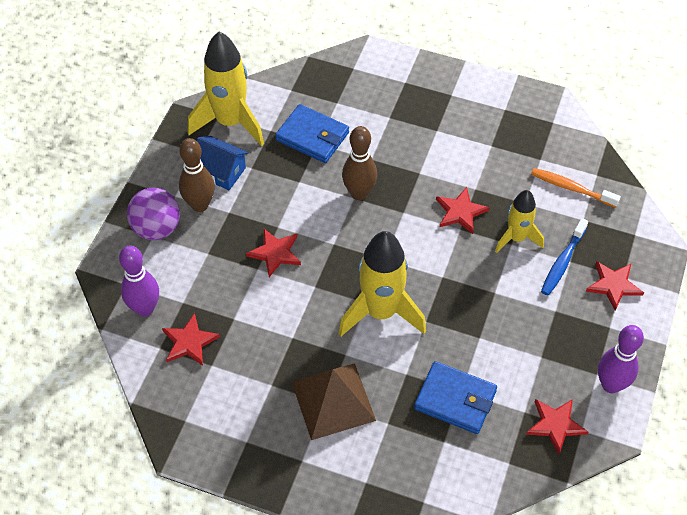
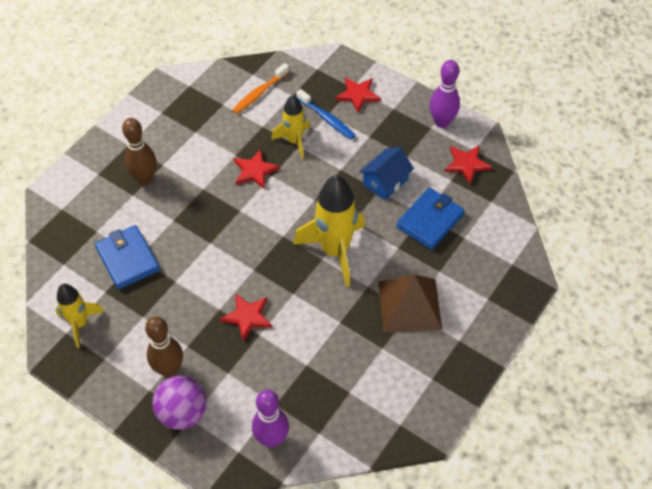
camera: 75 degrees left, 0 degrees up
red star [162,313,220,366] -> none
yellow rocket [188,32,264,146] -> yellow rocket [56,284,104,348], size x0.59
blue house [196,136,249,190] -> blue house moved to [359,147,414,200]
blue wallet [275,104,349,163] -> blue wallet turned 75 degrees counterclockwise [95,225,160,290]
brown bowling pin [342,126,377,200] -> brown bowling pin moved to [122,118,157,185]

